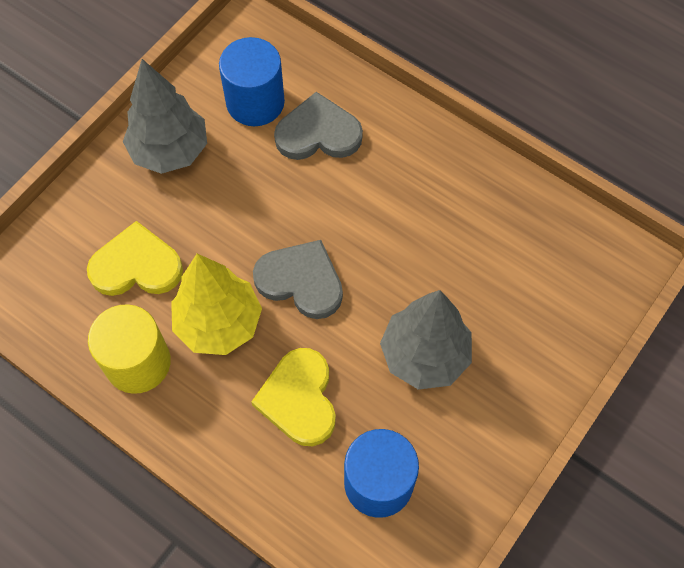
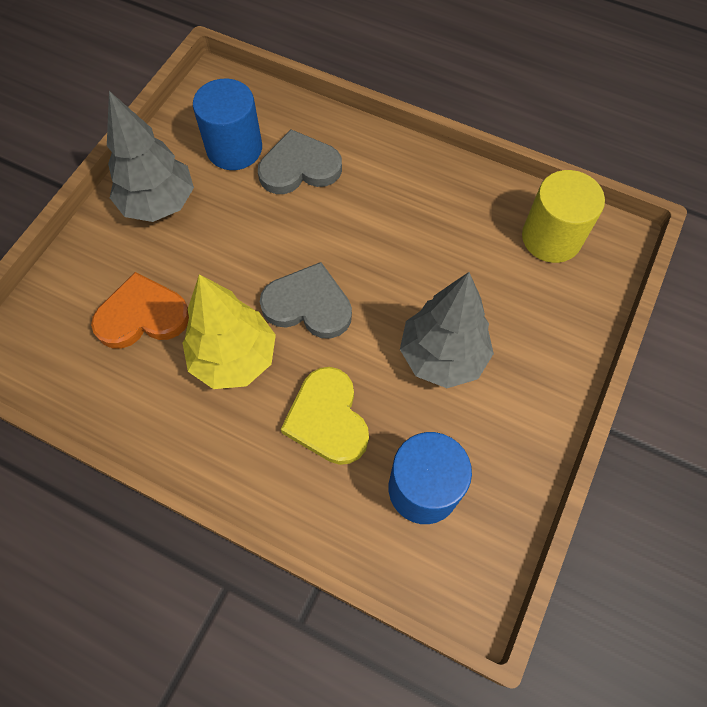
camera: 10 degrees left, 0 degrees up
yellow heart [87,221,183,296] -> orange heart [91,272,189,349]
yellow cylinder [88,304,171,394] -> yellow cylinder moved to [522,170,605,263]

